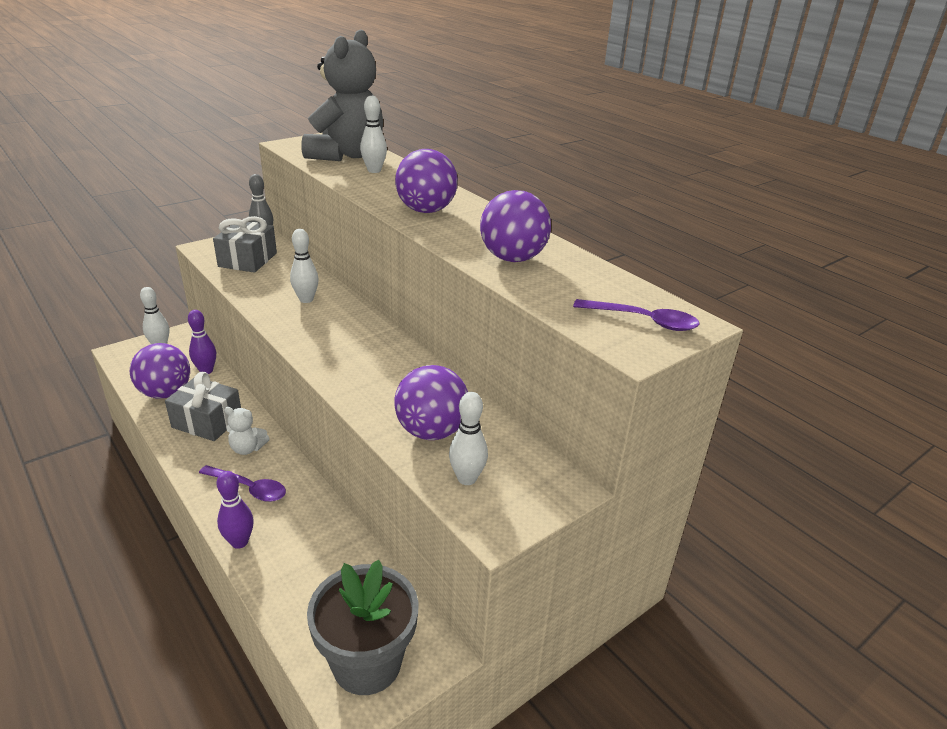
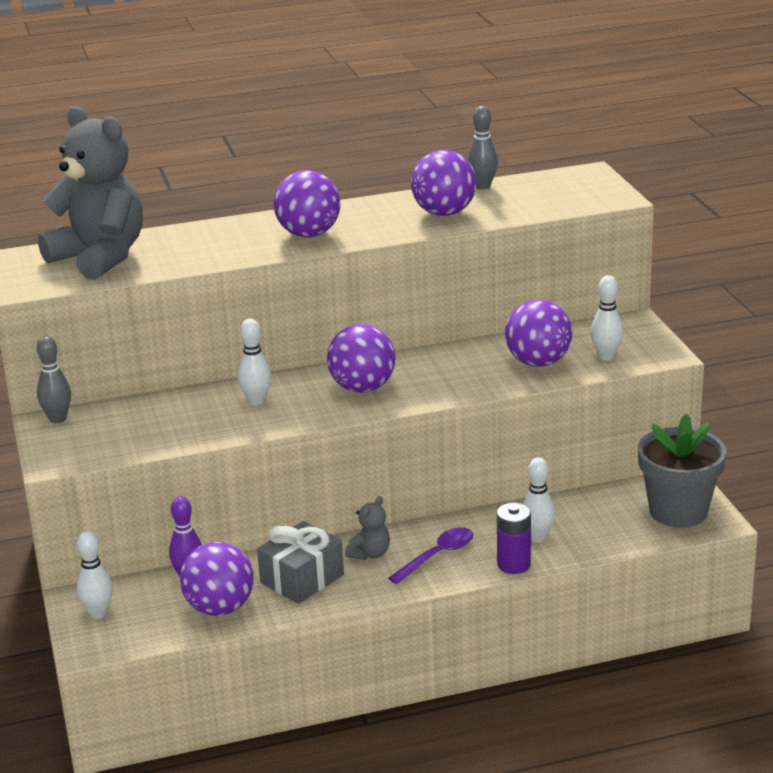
camera: 65 degrees left, 5 degrees down
grey gift [213,216,277,273] -> none
purple bowling pin [217,471,254,549] -> purple battery [497,503,531,574]
white teddy bear [224,407,270,455] -> grey teddy bear [345,496,390,560]
white bowling pin [360,96,387,173] -> white bowling pin moved to [523,457,555,543]
purple spoon [573,299,700,331] -> none
none -> purple ball [327,324,396,393]
none -> grey bowling pin [468,106,498,189]

